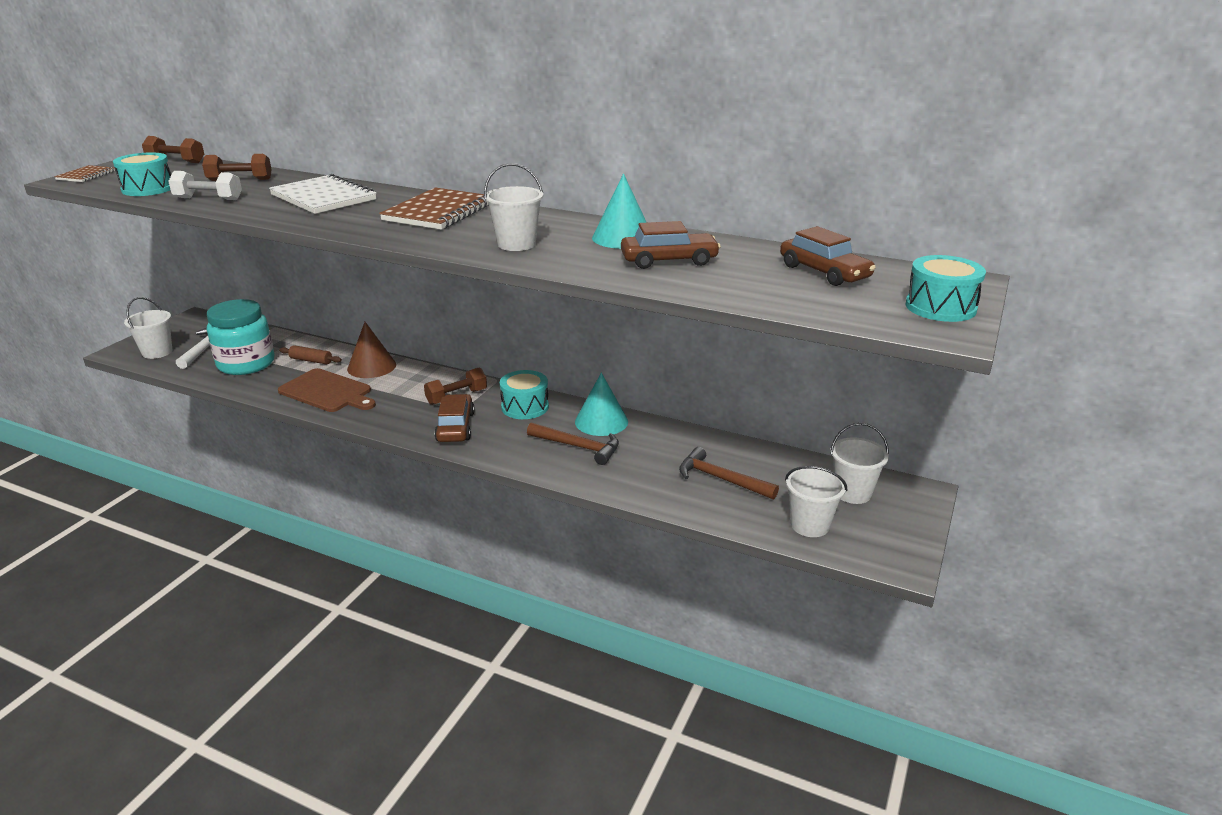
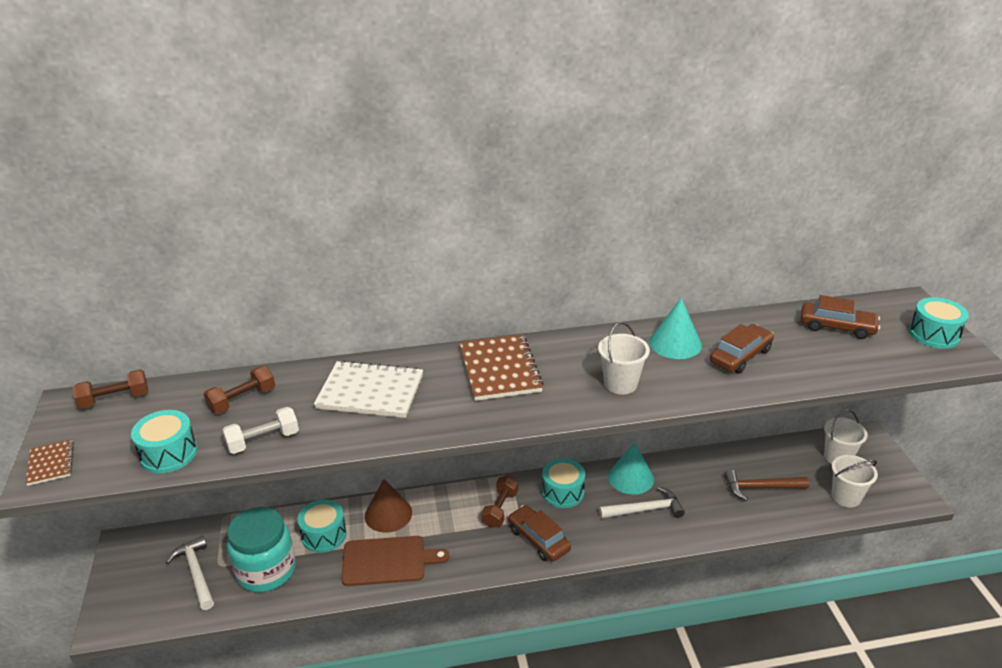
camera: 35 degrees left, 5 degrees up
white bucket [124,297,172,359] -> none
brown rolling pin [279,345,342,364] -> turquoise drum [298,499,347,553]
brown hammer [527,423,619,465] -> white hammer [599,487,685,519]

